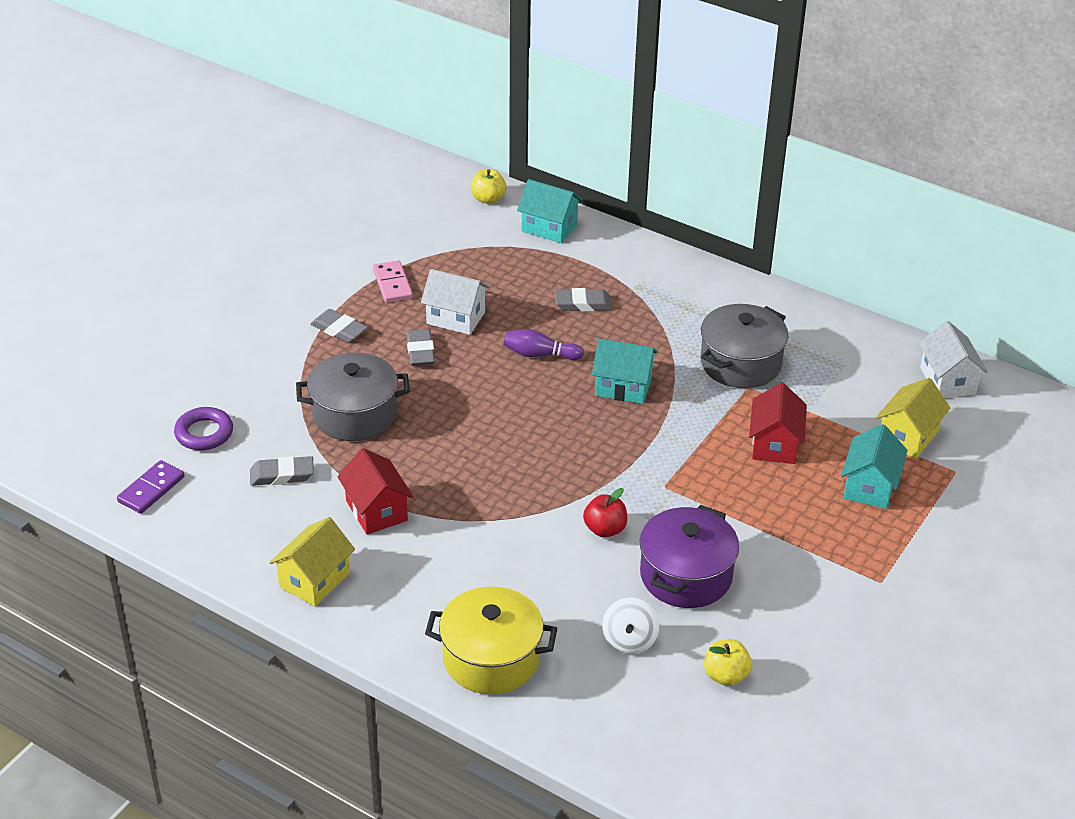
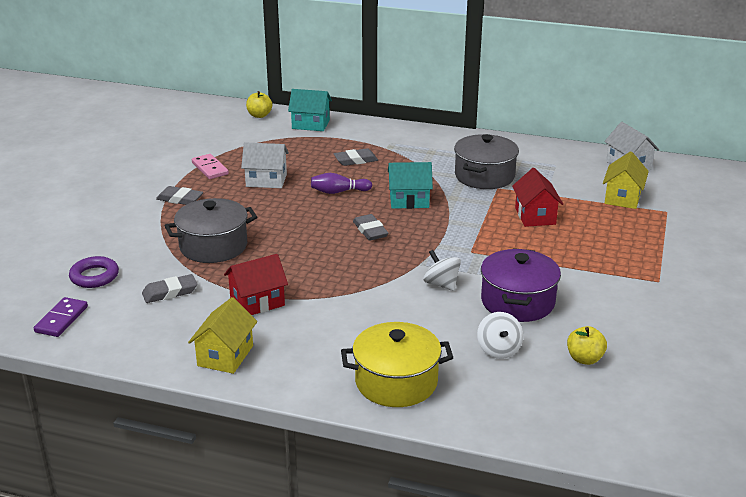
camera: 15 degrees left, 10 degrees down
red house [337,448,414,535] -> red house turned 75 degrees counterclockwise [224,254,288,315]
grey eraser [406,329,435,366] -> grey eraser moved to [353,214,389,241]
red apple [583,488,627,538] -> white spinning top [423,250,461,291]
turquoise house [841,424,908,509] -> none

